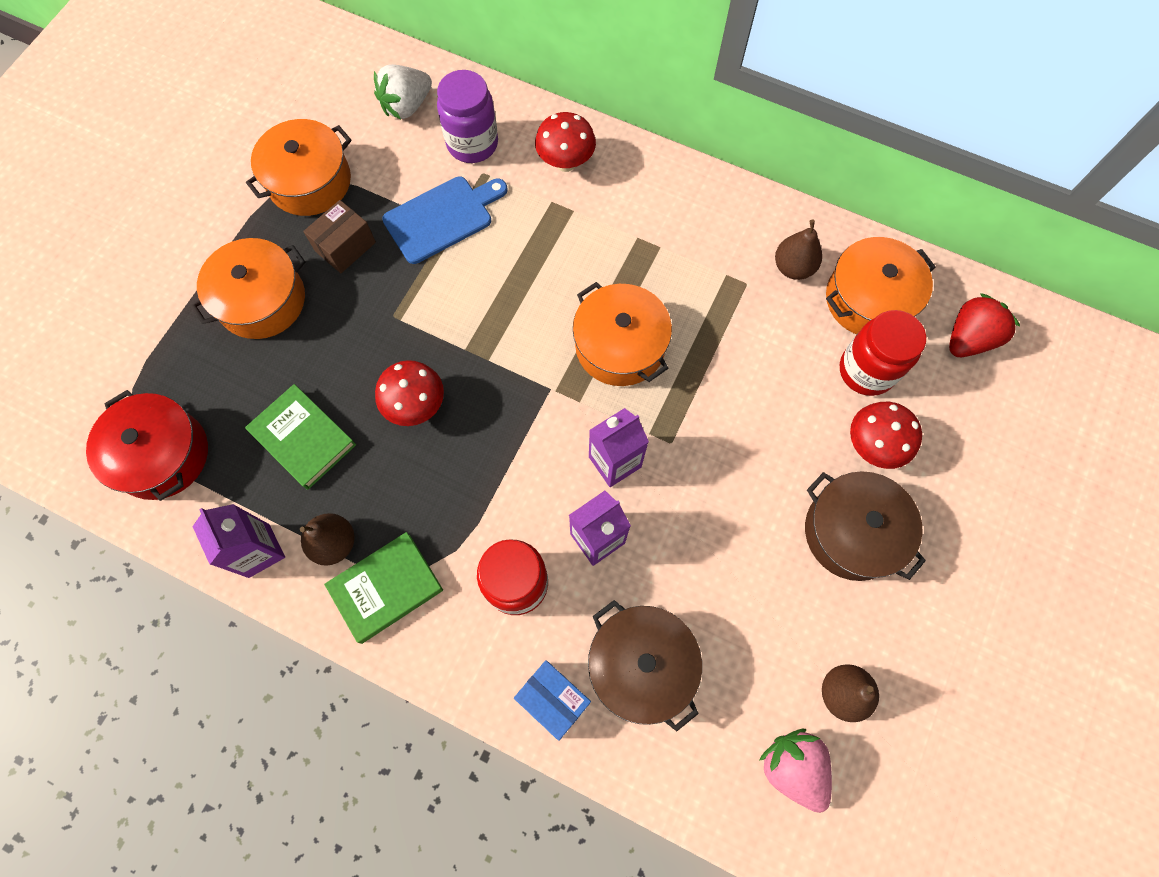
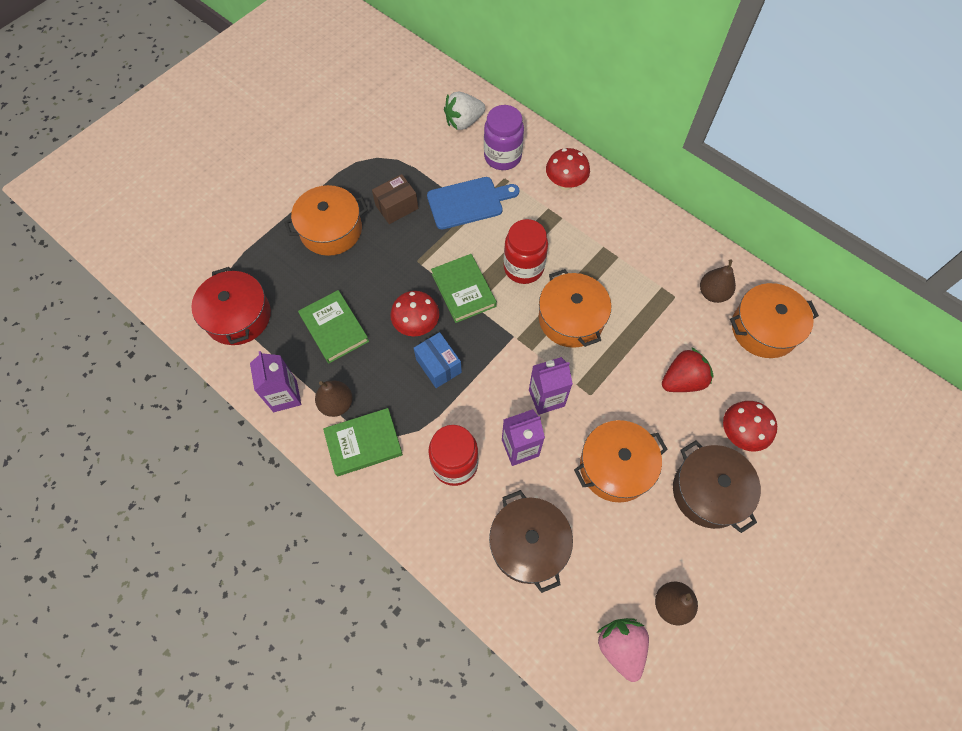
camera: 15 degrees right, 5 degrees down
orange pot [246,119,352,216] -> orange pot moved to [574,420,668,503]
blue box [514,660,591,741] -> blue box moved to [414,332,462,388]
red jar [840,310,926,396] -> red jar moved to [504,219,548,284]
red strawberry [949,293,1020,357] -> red strawberry moved to [662,347,714,392]
none -> green book [431,254,497,323]

